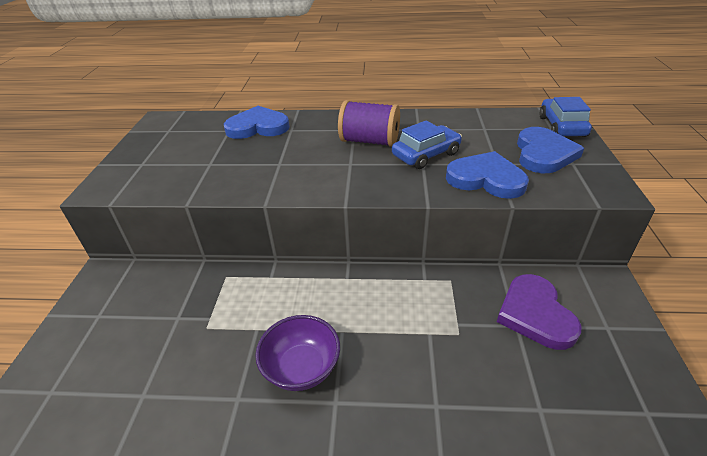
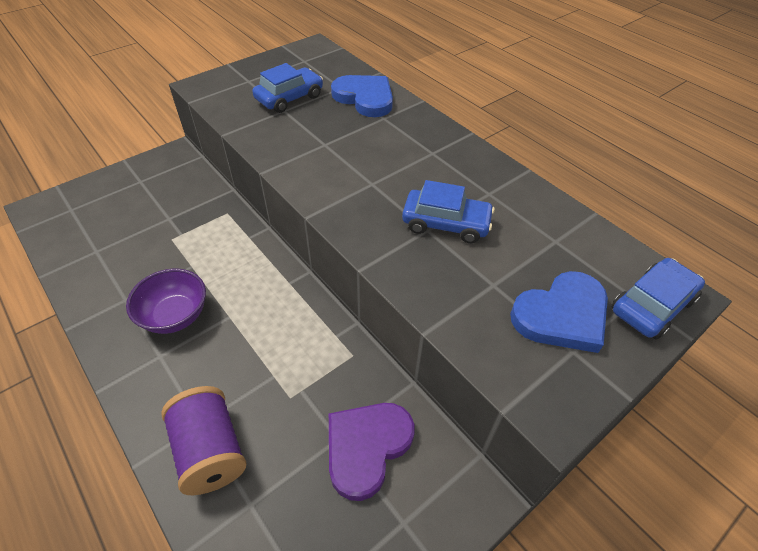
camera: 45 degrees right, 10 degrees up
purple spool [338,100,400,147] -> purple spool moved to [161,386,246,495]
blue heart [446,151,529,199] -> none
none -> blue car [252,63,323,113]

